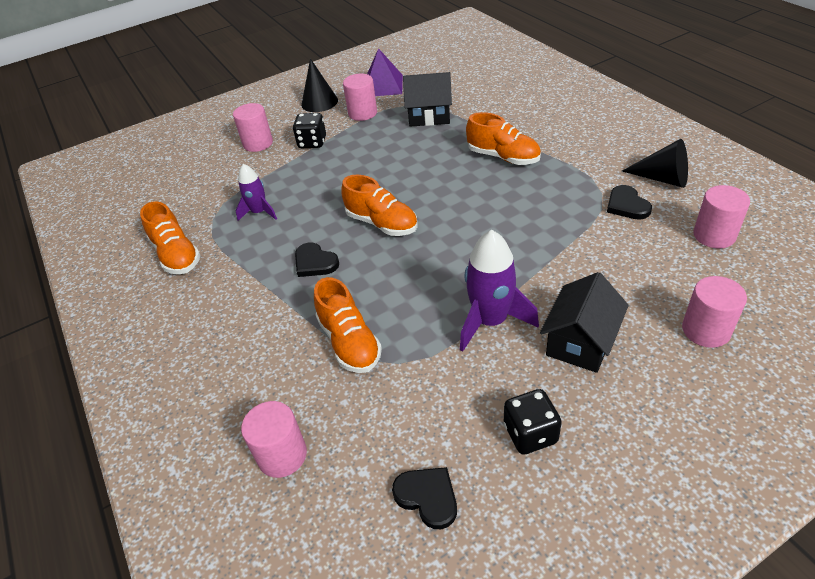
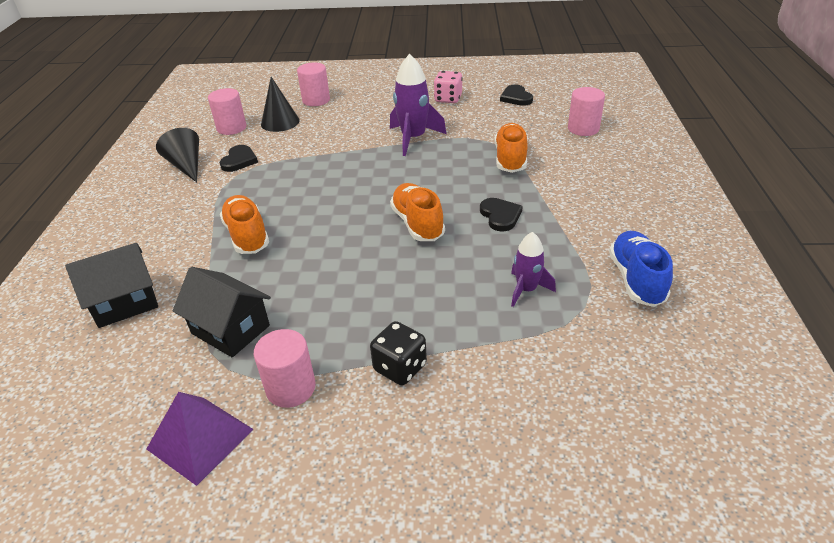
camera: 150 degrees left, 5 degrees down
orange shoe [140,201,201,274] -> blue shoe [609,231,673,307]
pink cylinder [233,103,273,152] -> none
black cone [301,58,338,112] -> black cone moved to [261,77,300,132]
black dice [504,389,562,455] -> pink dice [434,71,463,103]
black house [540,272,629,373] -> black house moved to [65,243,158,328]

